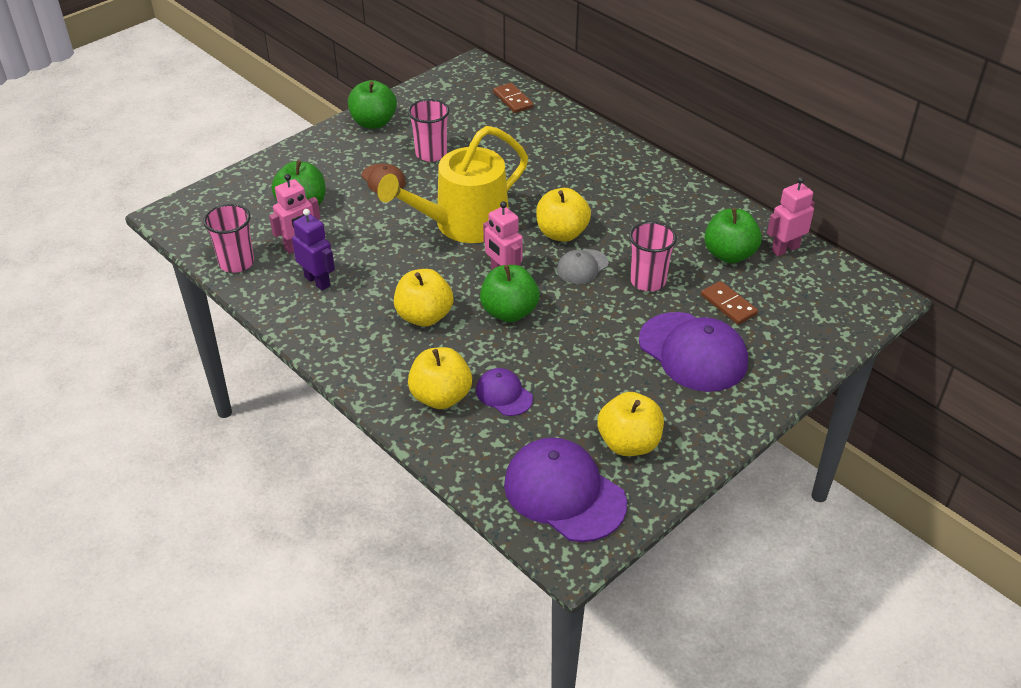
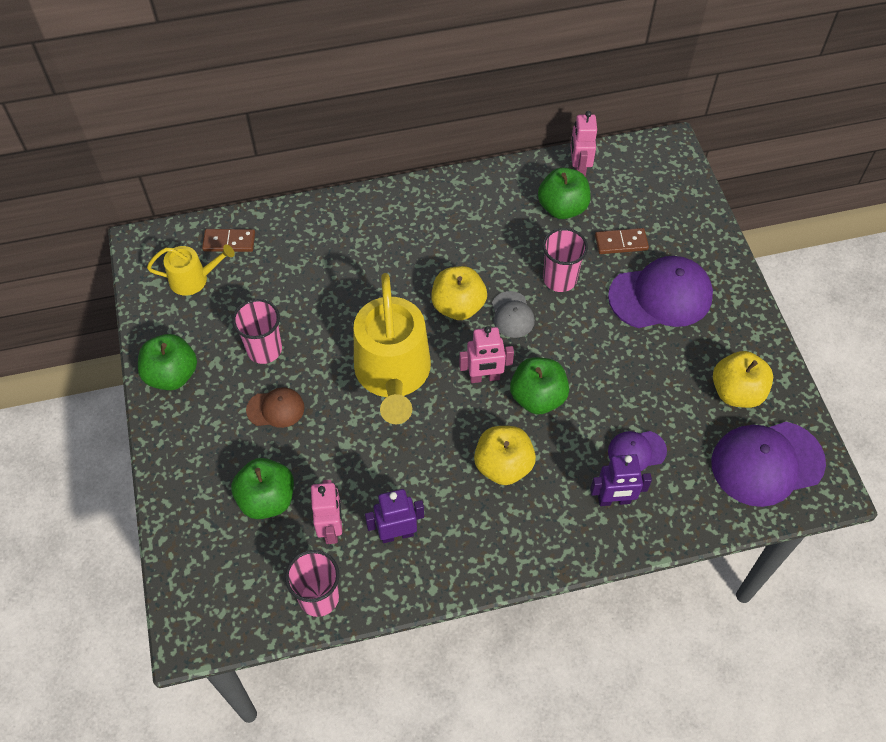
camera: 60 degrees left, 15 degrees up
yellow apple [408,347,472,409] -> purple robot [590,454,652,506]
none -> yellow watering can [147,244,235,295]

